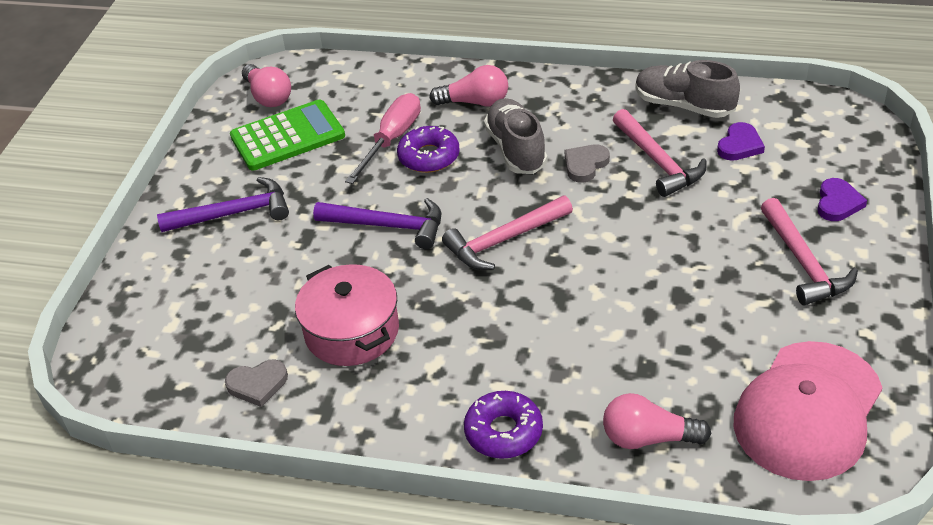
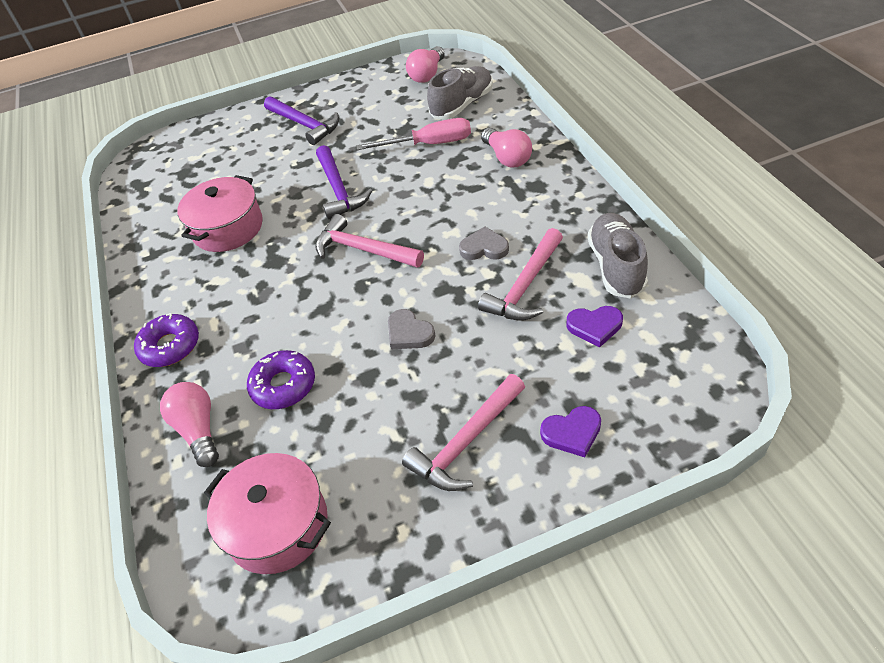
camera: 60 degrees right, 5 degrees up
grey heart [225,359,288,407] -> grey heart moved to [388,309,436,349]
green calculator [230,100,345,171] -> none
purple donut [397,126,460,173] -> purple donut moved to [247,350,315,409]
grey shoe [484,98,547,174] -> grey shoe moved to [427,66,493,119]
pink cap [734,341,882,481] -> pink pot [204,453,331,574]

